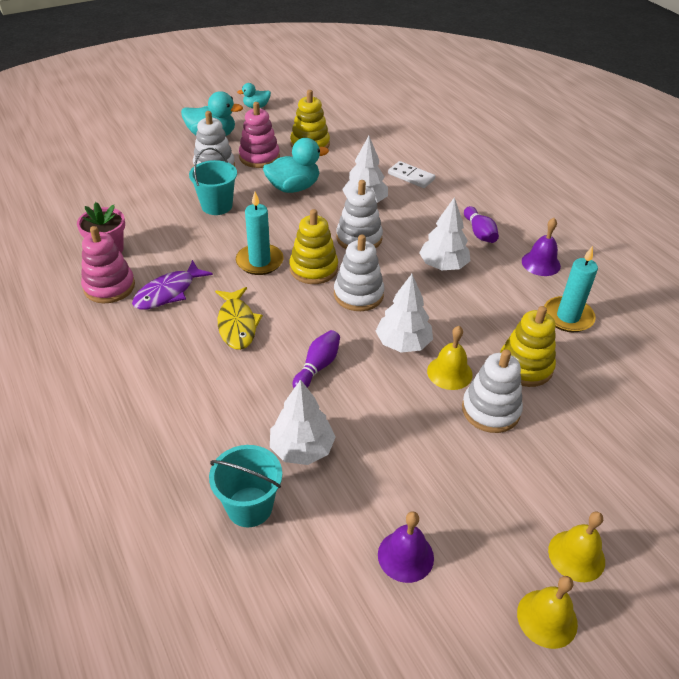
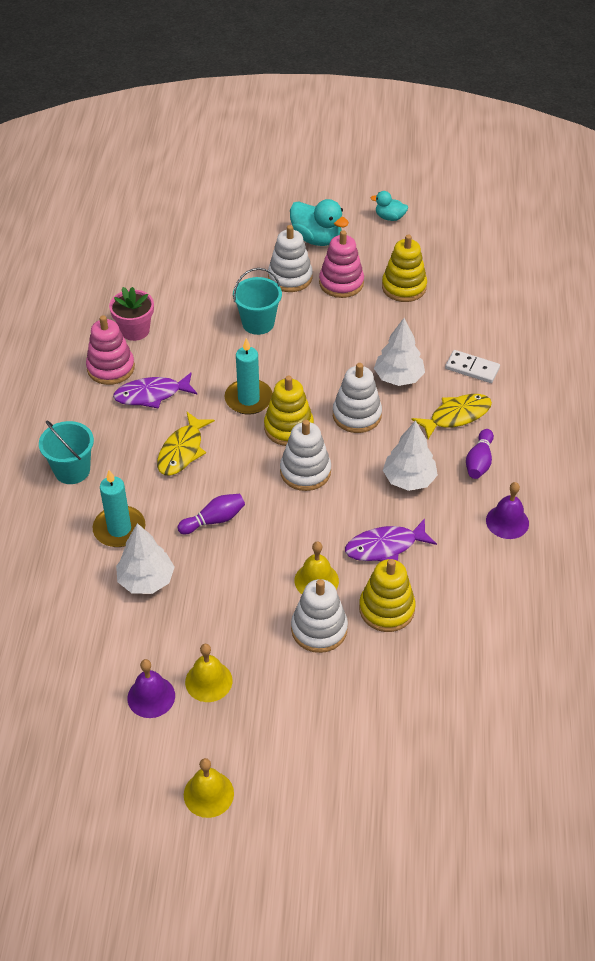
camera: 35 degrees right, 5 degrees up
turquoise bucket [209,445,282,527] -> turquoise bucket moved to [39,420,94,484]
turquoise duck [263,138,329,193] -> none
white tree [376,274,433,353] -> none
white domino [388,161,435,188] -> white domino turned 45 degrees counterclockwise [445,350,500,383]
turquoise candle [544,246,598,332] -> turquoise candle moved to [93,470,145,547]
yellow bell [548,511,605,582] -> yellow bell moved to [185,644,232,702]
none -> purple fish [345,519,437,561]
none -> yellow fish [411,394,492,439]

